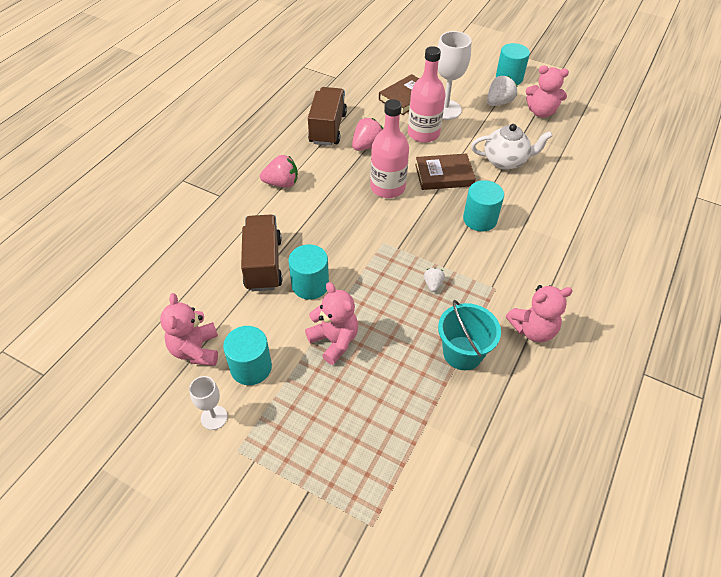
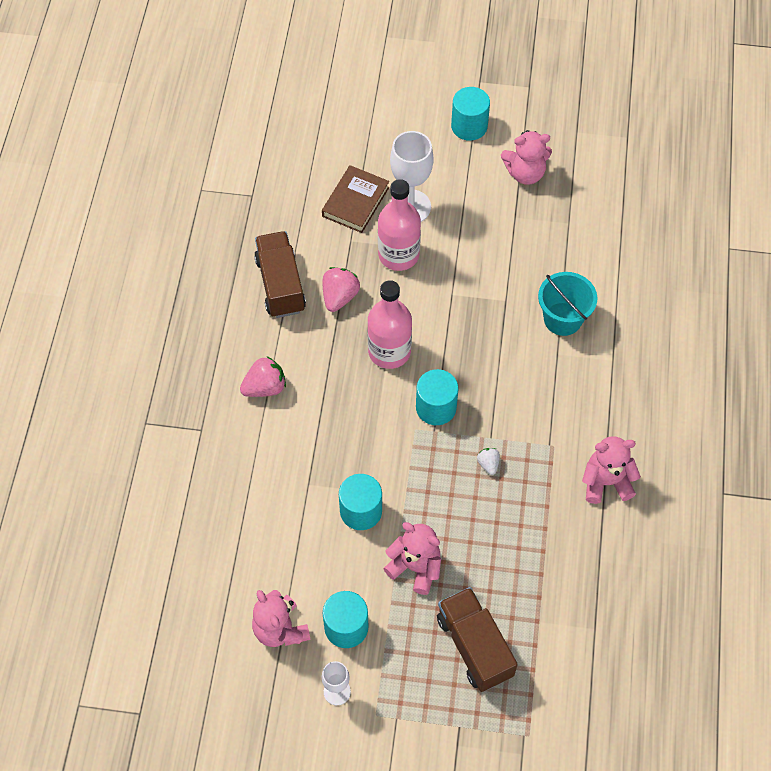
camera: 20 degrees left, 10 degrees up
brown truck [241,215,282,292] -> brown truck moved to [437,587,518,692]
brown book [415,153,476,190] -> none
turquoise bucket [438,300,501,370] -> turquoise bucket moved to [538,272,597,336]
turquoise cylinder [463,180,504,232] -> turquoise cylinder moved to [416,369,459,425]
white teapot [471,124,553,170] -> none
white strawberry [487,76,517,106] -> none
pink teddy bear [506,285,573,343] -> pink teddy bear turned 150 degrees counterclockwise [582,436,641,504]

